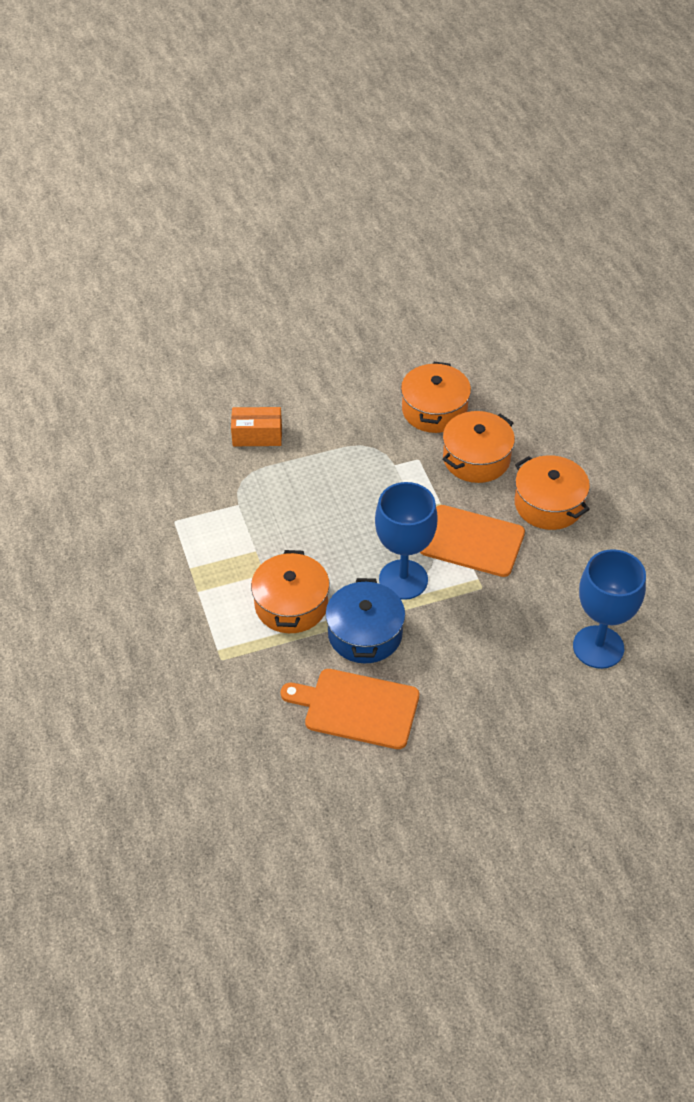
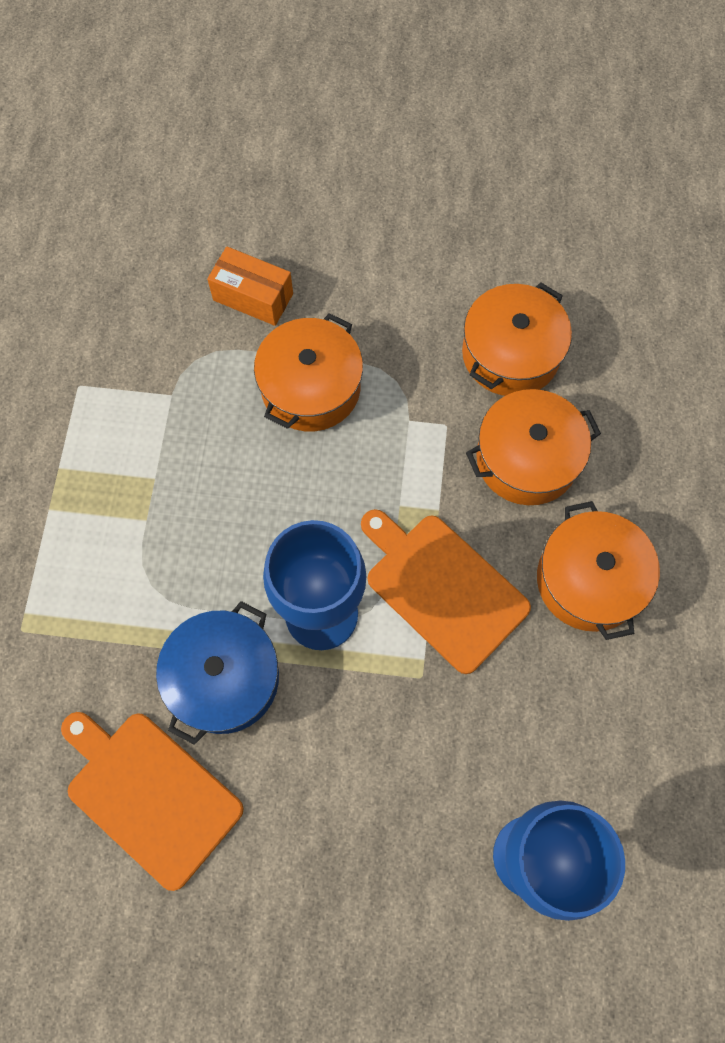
camera: 25 degrees right, 20 degrees up
orange pot [251,550,330,633] -> orange pot moved to [254,313,363,431]

